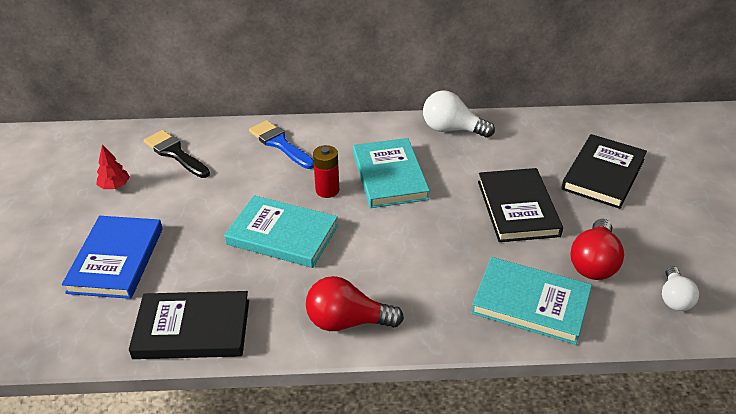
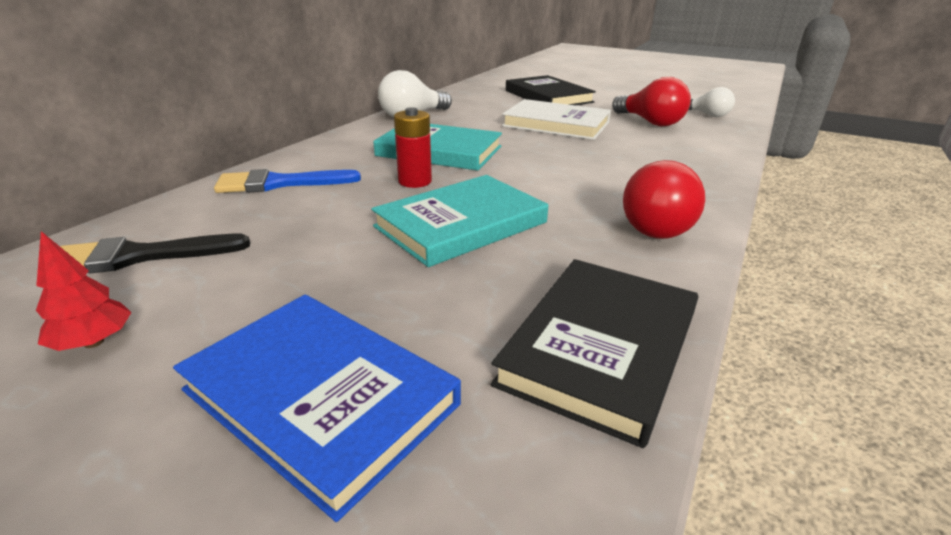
camera: 60 degrees left, 10 degrees down
turquoise book [471,257,592,345] -> none
black book [478,168,563,242] -> white book [502,99,611,140]

